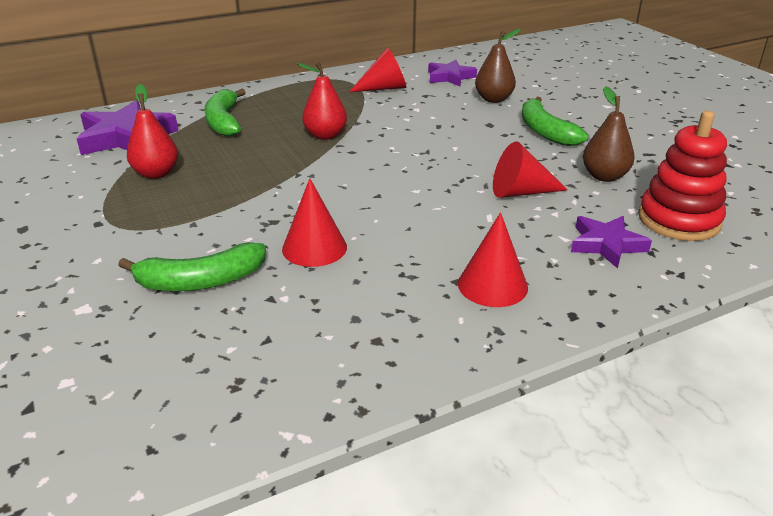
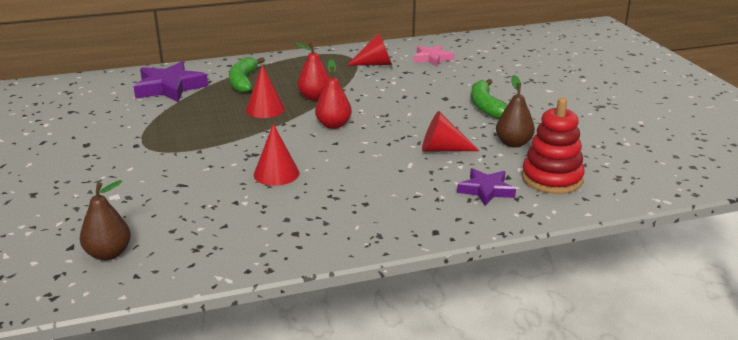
camera: 10 degrees right, 5 degrees down
green banana [118,242,266,291] -> none
red pear [127,84,178,179] -> red pear moved to [315,59,352,129]
purple star [428,60,477,87] -> pink star [414,45,454,67]
red cone [458,212,528,307] -> red cone moved to [246,65,285,118]
brown pear [475,29,521,103] -> brown pear moved to [80,180,131,261]

